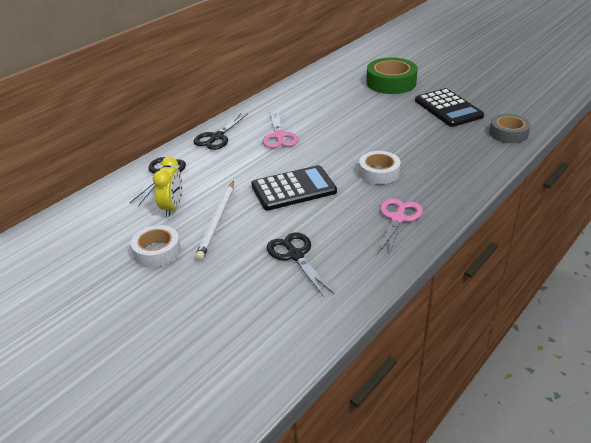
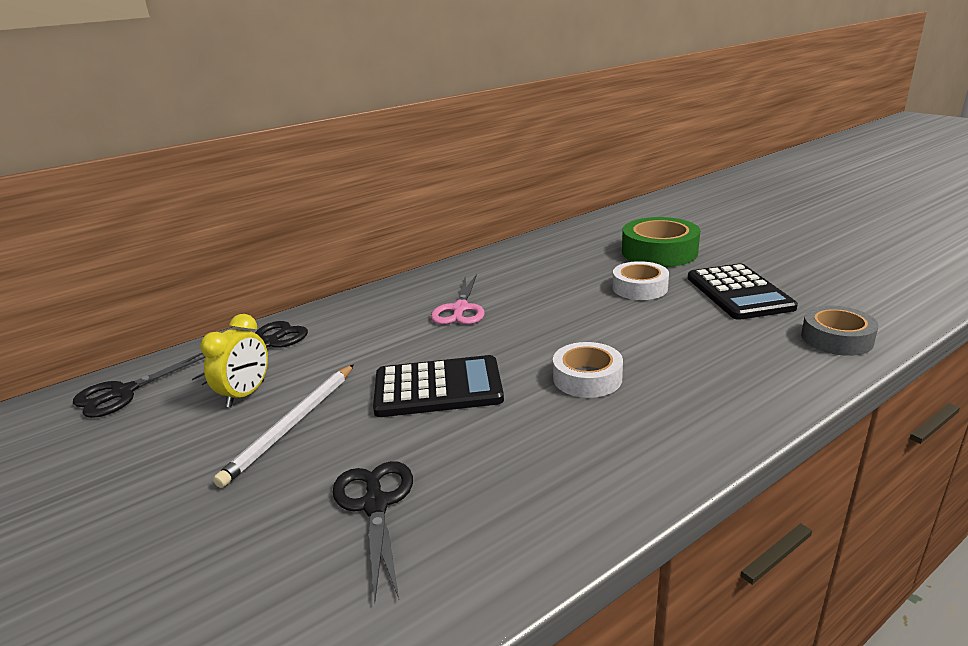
camera: 15 degrees right, 10 degrees down
white tape [131,225,181,267] -> white tape moved to [612,261,669,300]
black scissors [193,113,247,150] -> black scissors moved to [73,353,205,418]
pink scissors [377,198,423,257] -> none

